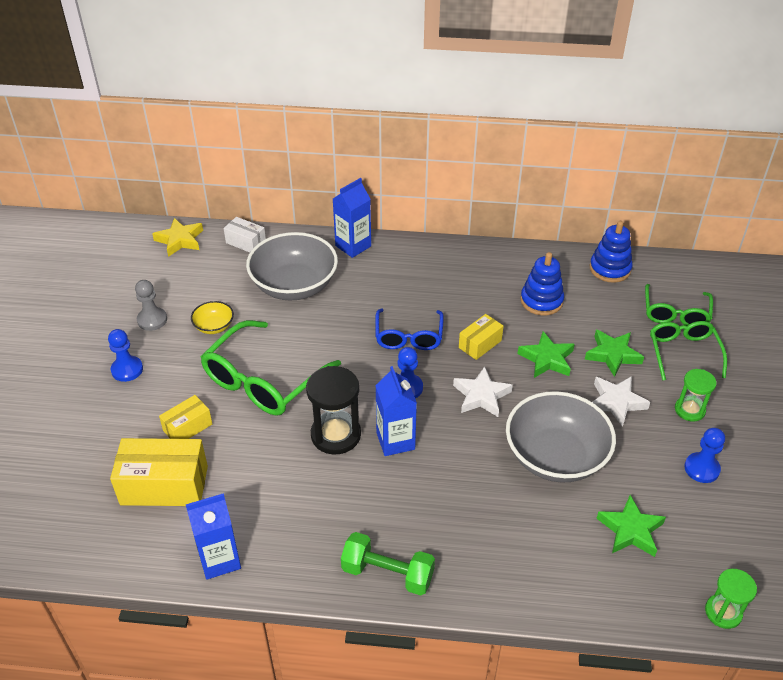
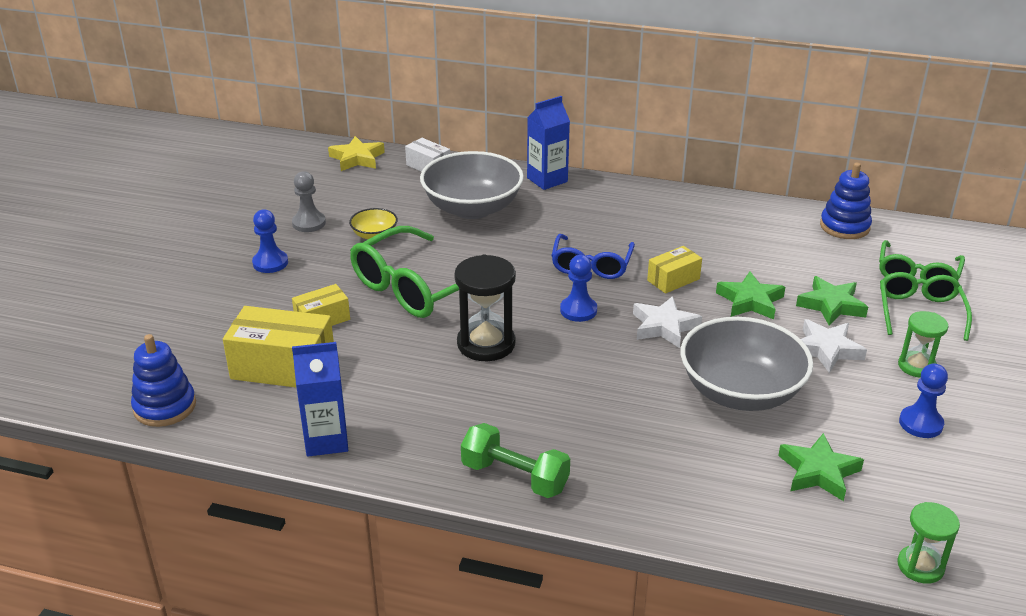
camera: 10 degrees right, 10 degrees down
blue carton [375,366,417,456] -> none
blue stacking toy [520,252,564,316] -> blue stacking toy moved to [131,334,196,427]

